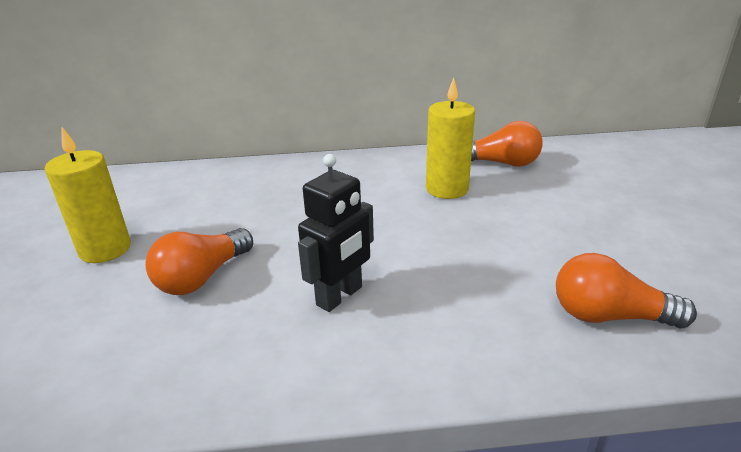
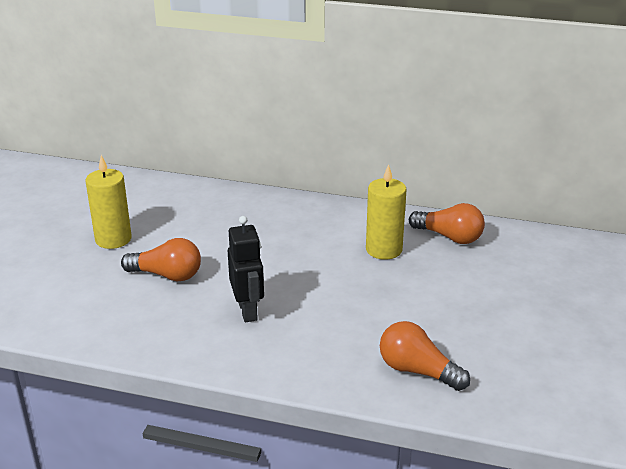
camera: 20 degrees right, 0 degrees up
orange light bulb [145,228,253,295] -> orange light bulb turned 135 degrees counterclockwise [121,238,201,281]
black robot [298,154,374,312] -> black robot turned 75 degrees counterclockwise [228,216,264,322]

